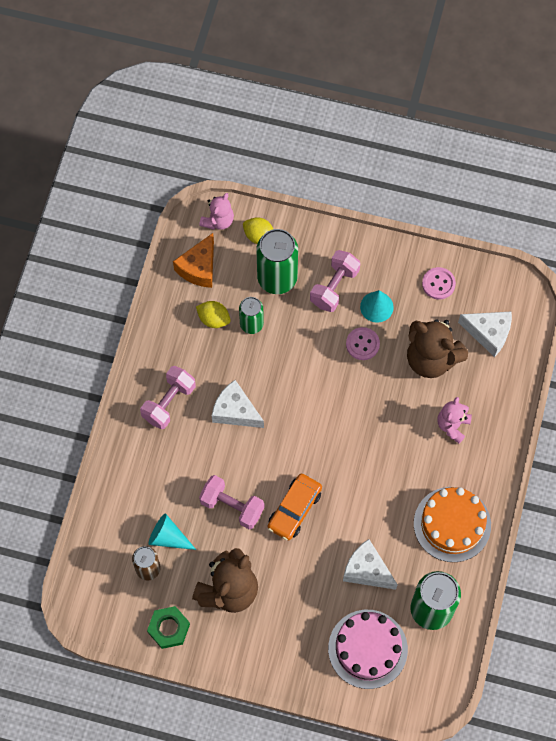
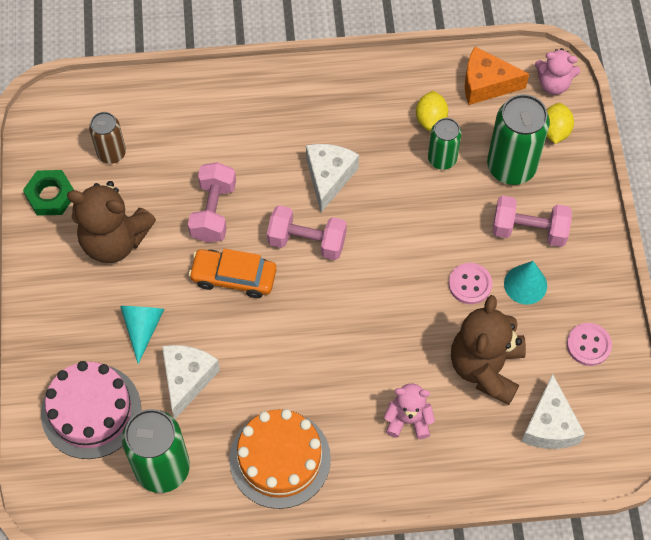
camera: 70 degrees right, 5 degrees down
pink dumbbell [140,366,196,429] -> pink dumbbell moved to [267,205,347,260]
turquoise cone [148,513,196,550] -> turquoise cone moved to [120,306,164,364]

